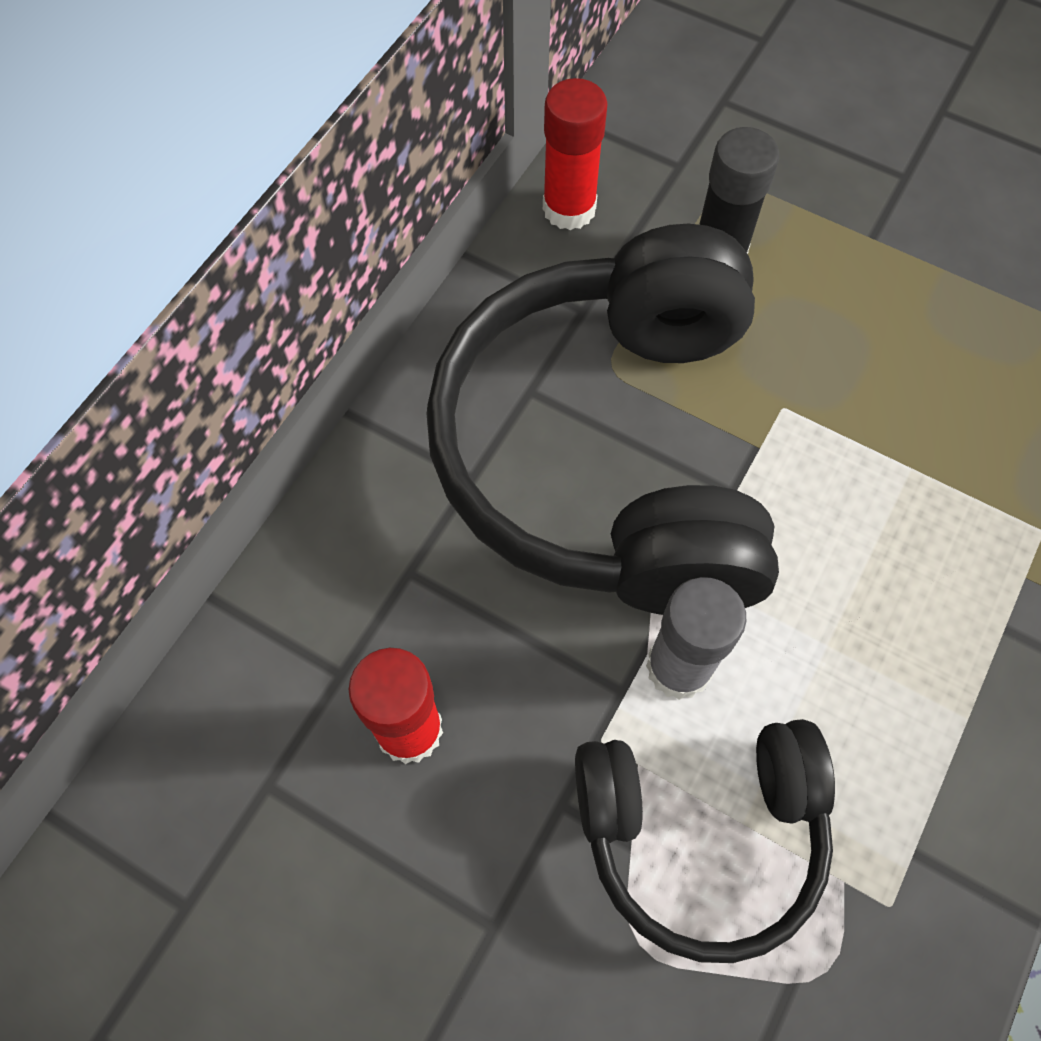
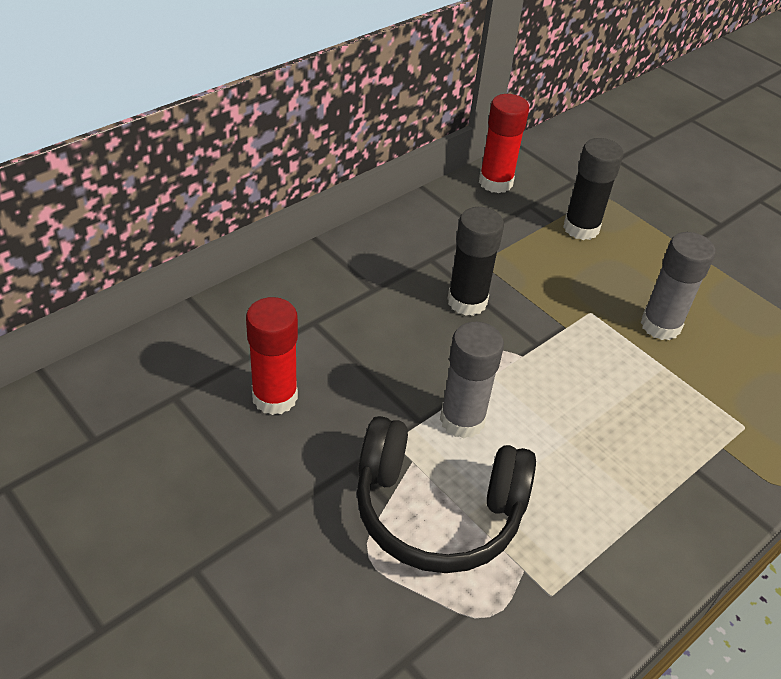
camera: 15 degrees right, 20 degrees down
black headphones [426,224,779,615] -> black glue stick [447,207,504,316]
none -> grey glue stick [641,232,715,340]

